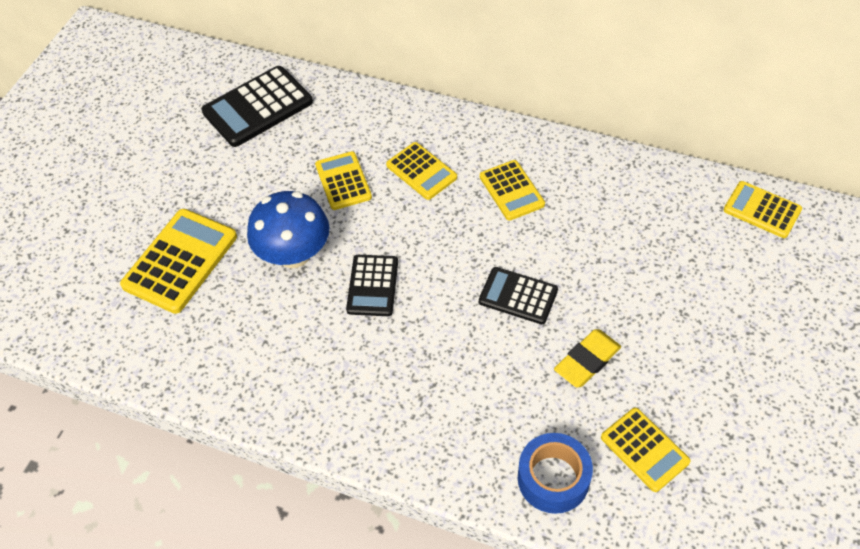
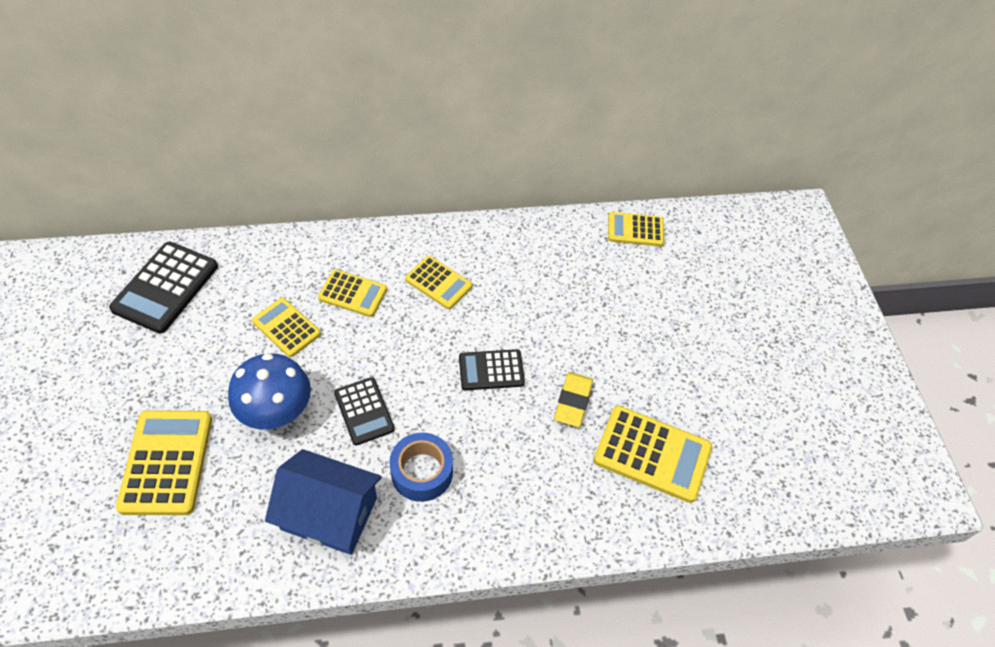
camera: 35 degrees left, 0 degrees up
blue tape [518,433,593,514] -> blue tape moved to [389,432,453,502]
yellow calculator [601,407,691,492] -> yellow calculator [594,406,712,503], size x1.59
none -> blue house [265,449,382,555]

